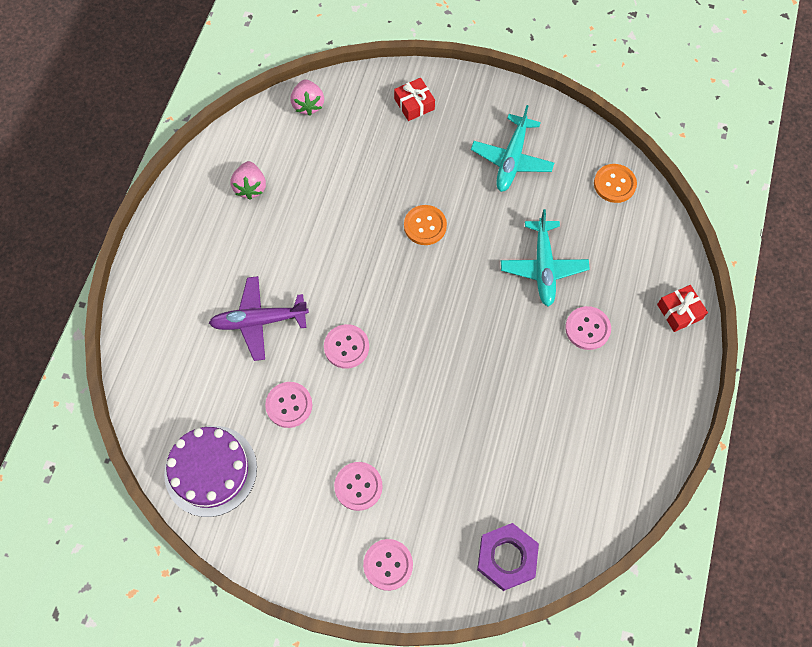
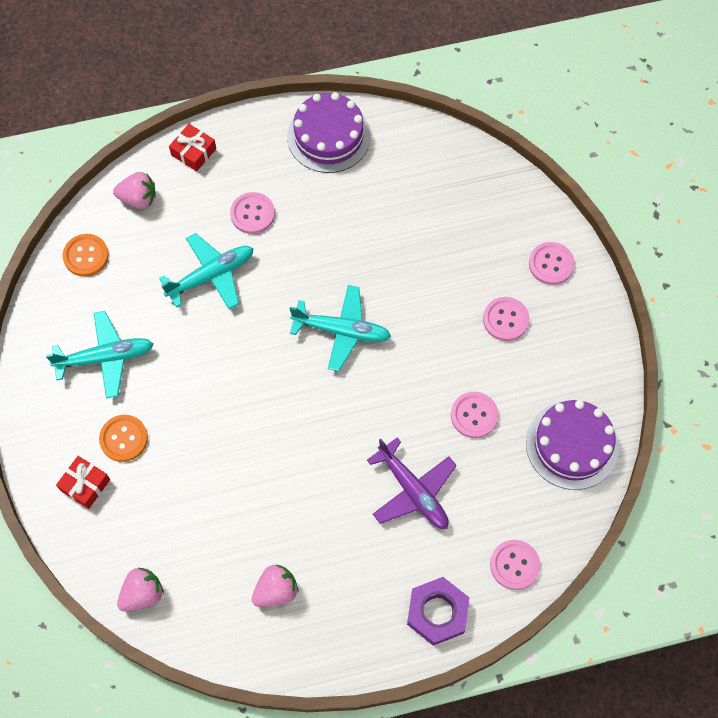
camera: 120 degrees left, 0 degrees up
pink button [324,324,369,369] -> pink button moved to [490,540,540,590]
orange button [404,205,447,245] -> orange button moved to [99,415,148,462]
purple nut [477,523,539,591] -> purple nut moved to [407,577,469,646]
none -> pink strawberry [113,172,156,209]
none -> purple cake [287,92,371,173]
none -> turquoise plane [290,285,391,371]

